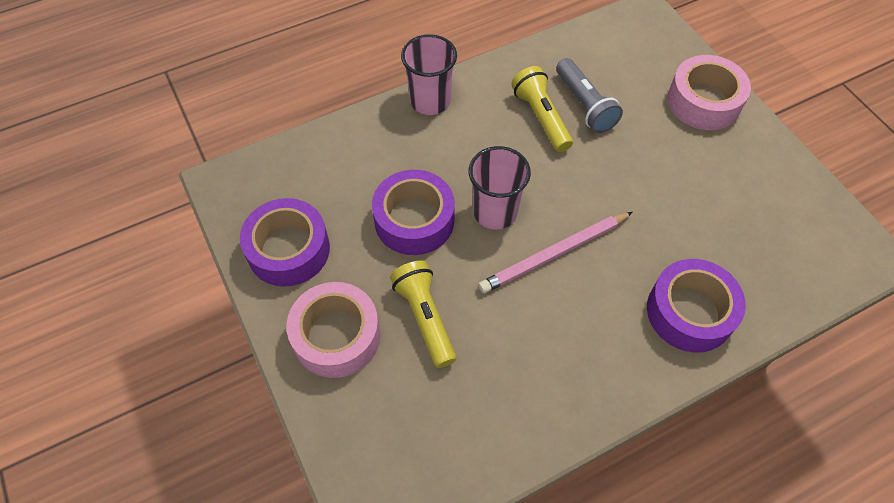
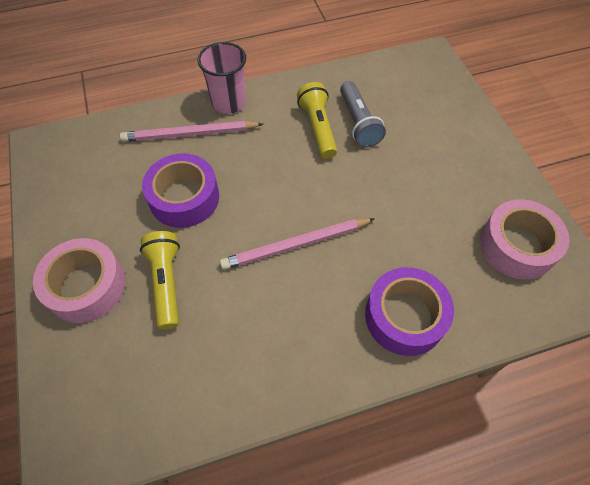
camera: 10 degrees right, 0 degrees up
purple tape [240,198,330,287] -> none
pink cup [469,146,531,230] -> none
pink tape [667,55,751,130] -> pink tape moved to [480,199,569,279]
none -> pink pencil [120,121,263,142]

